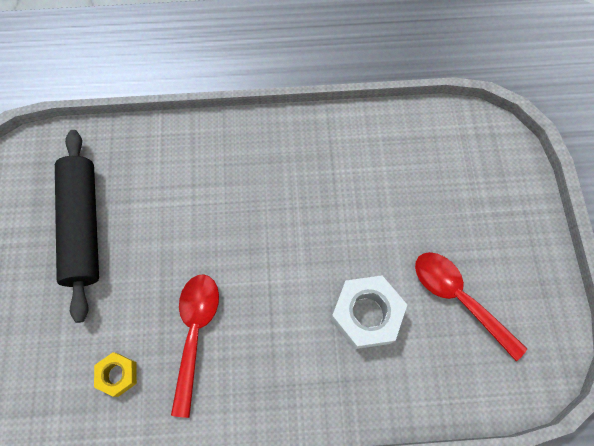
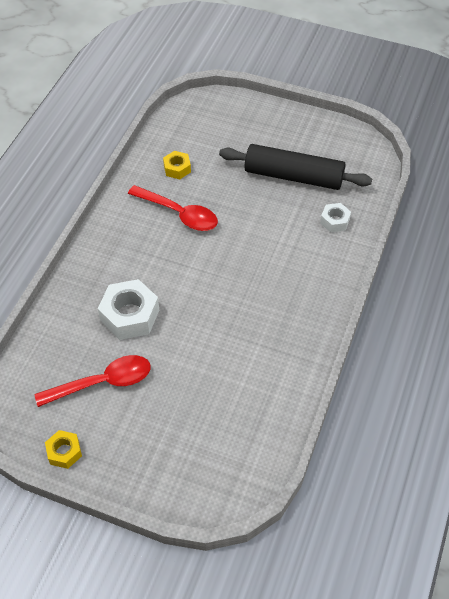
camera: 115 degrees right, 15 degrees down
none -> yellow nut [45,430,82,469]
none -> white nut [320,203,351,232]

